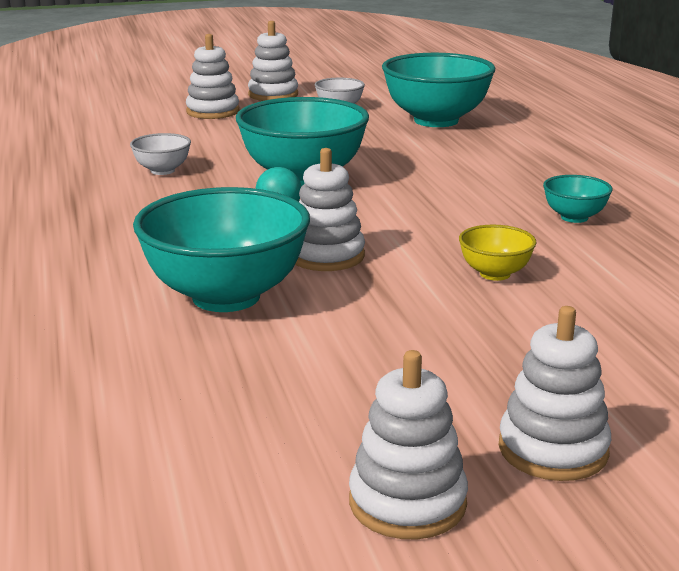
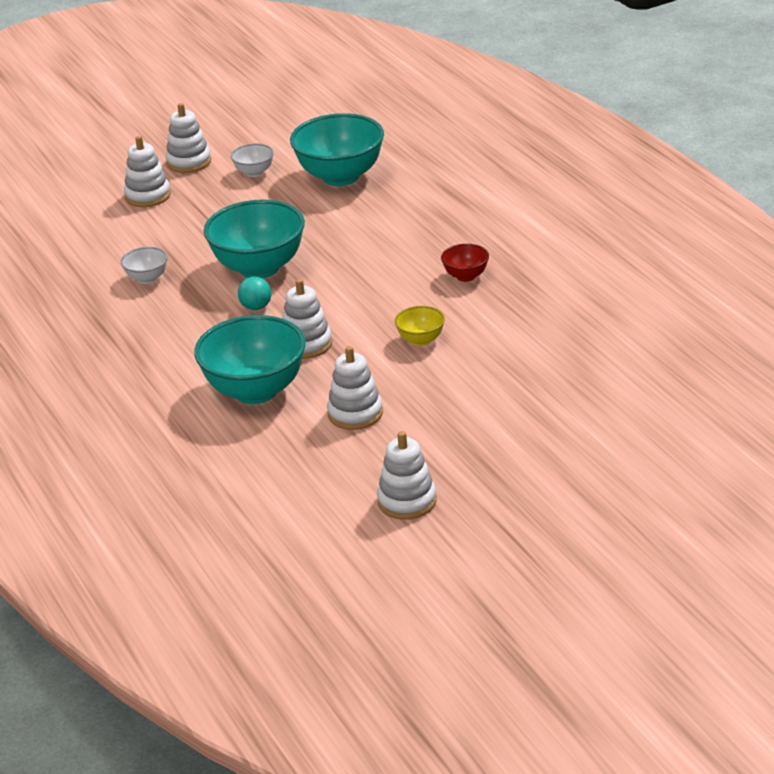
camera: 10 degrees left, 10 degrees up
white stacking toy [499,306,611,481] -> white stacking toy moved to [327,346,383,430]
turquoise bowl [543,175,612,223] -> red bowl [441,244,489,282]

